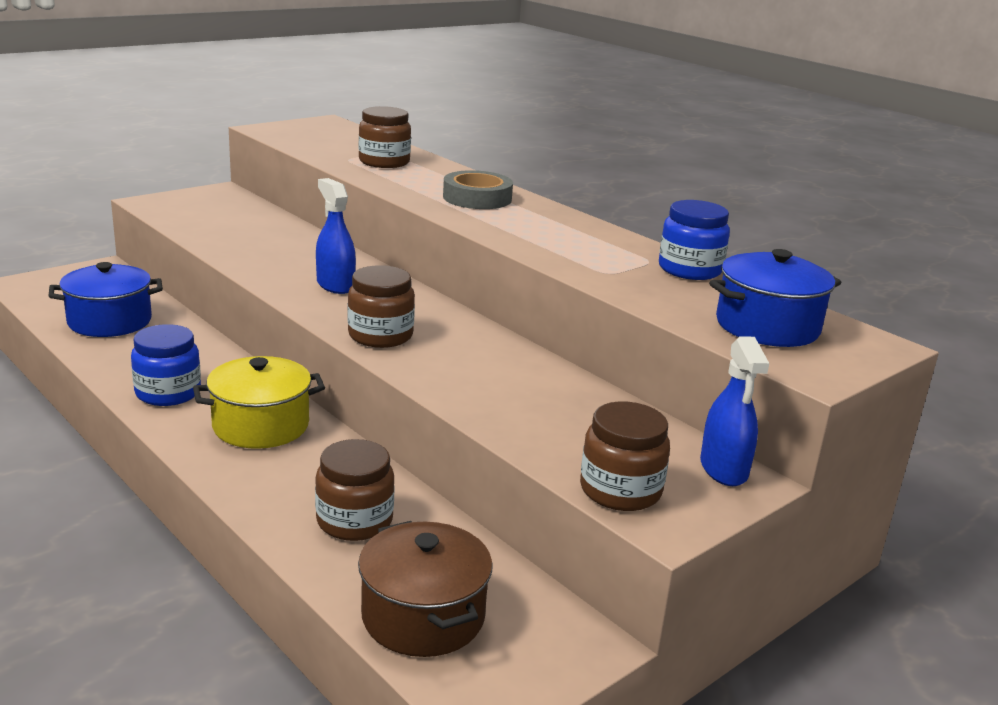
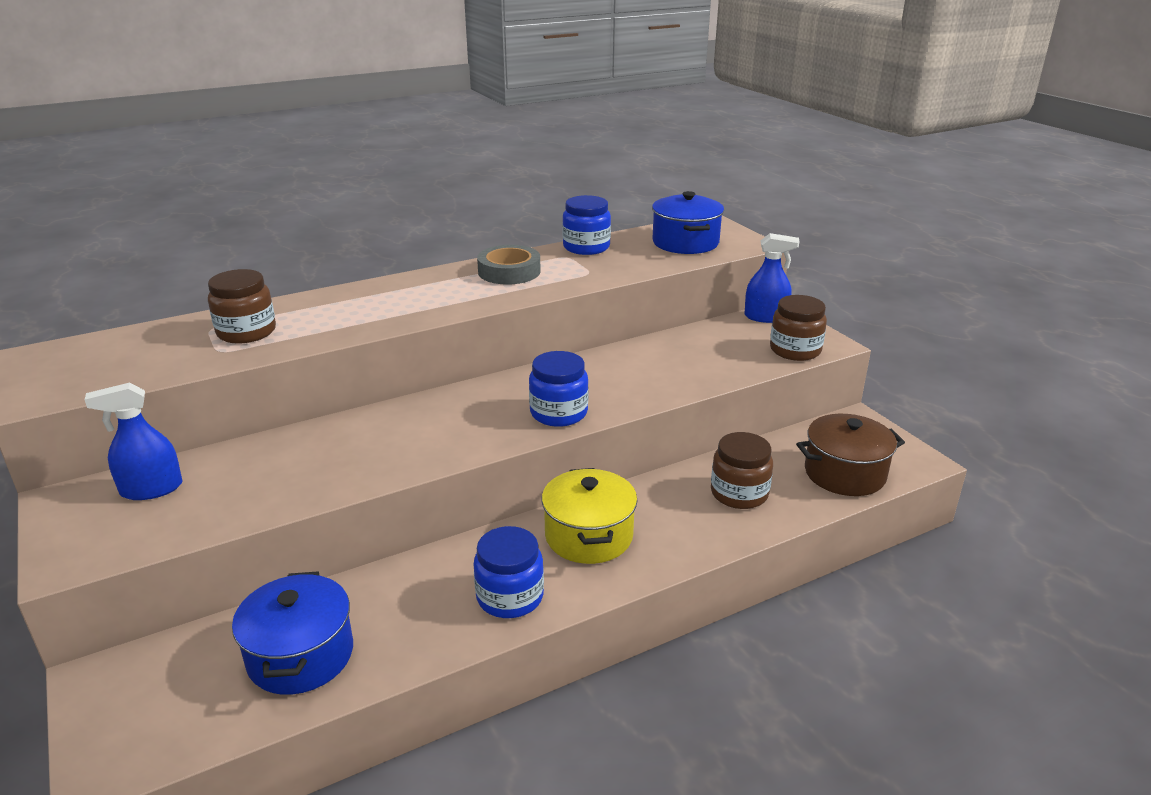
camera: 75 degrees left, 5 degrees up
blue spray bottle [316,178,356,294] -> blue spray bottle moved to [84,383,183,500]
brown jar [347,265,415,348] -> blue jar [529,351,588,427]
grey tape [443,170,513,209] -> grey tape moved to [477,245,541,285]

